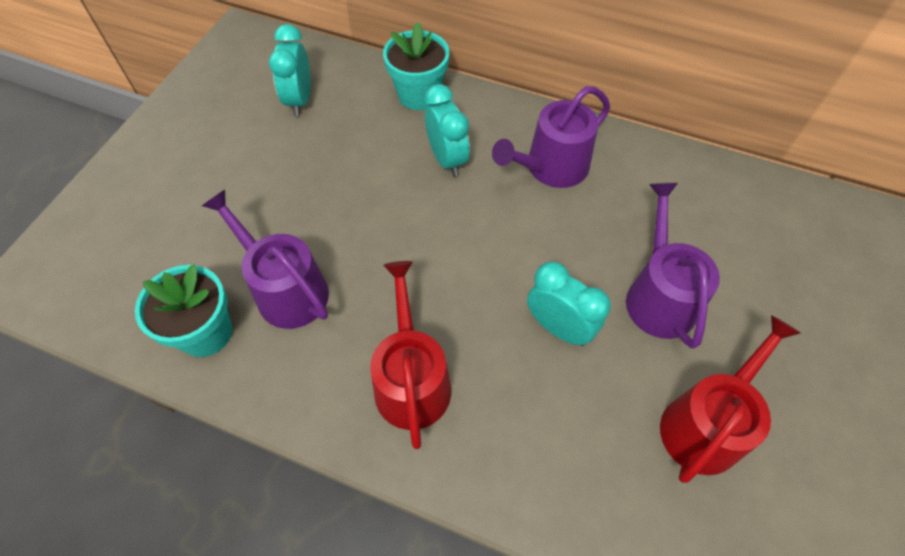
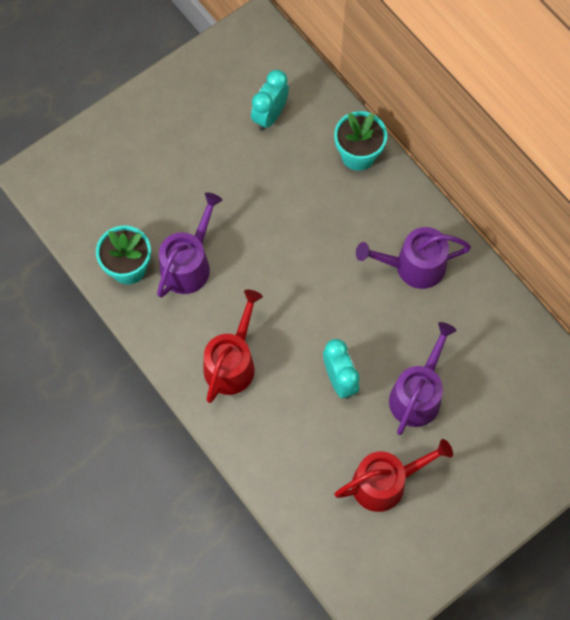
camera: 30 degrees right, 10 degrees up
purple watering can [202,190,329,329] -> purple watering can turned 45 degrees clockwise [157,192,223,298]
turquoise clock [425,84,470,177] -> none

